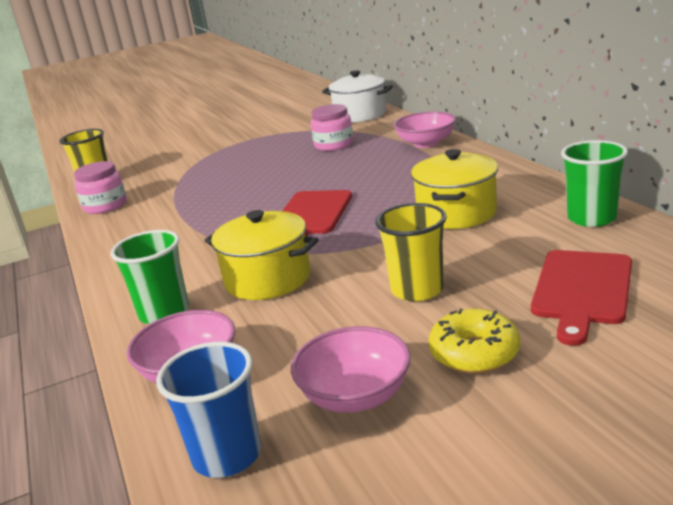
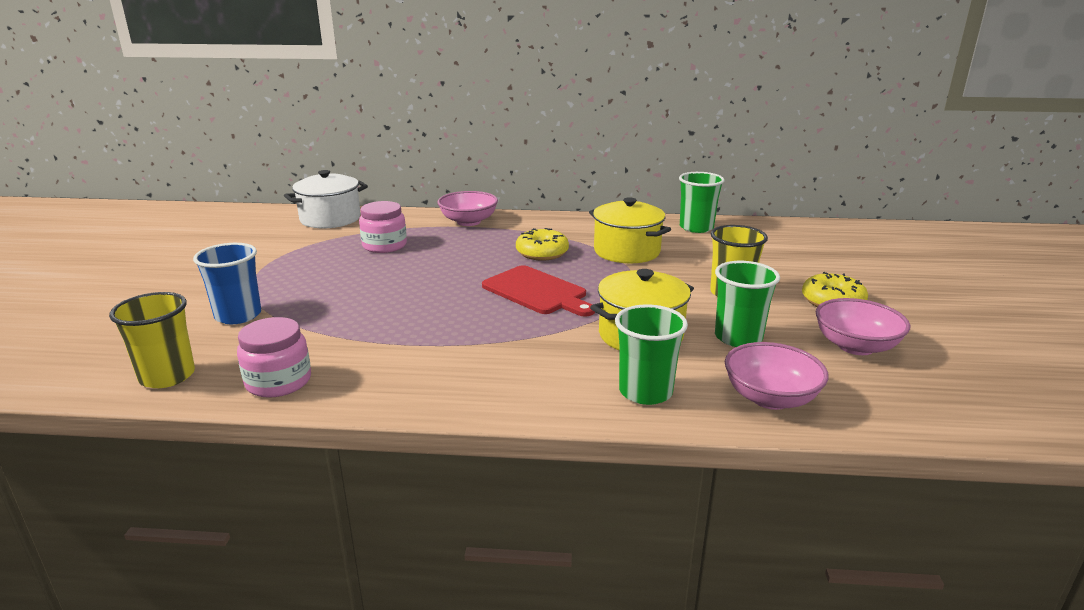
camera: 65 degrees left, 0 degrees up
blue cup [156,342,261,478] -> blue cup moved to [193,243,261,324]
red cutting board [531,250,632,346] -> none
none -> yellow donut [516,228,569,261]
none -> green cup [715,261,780,347]

